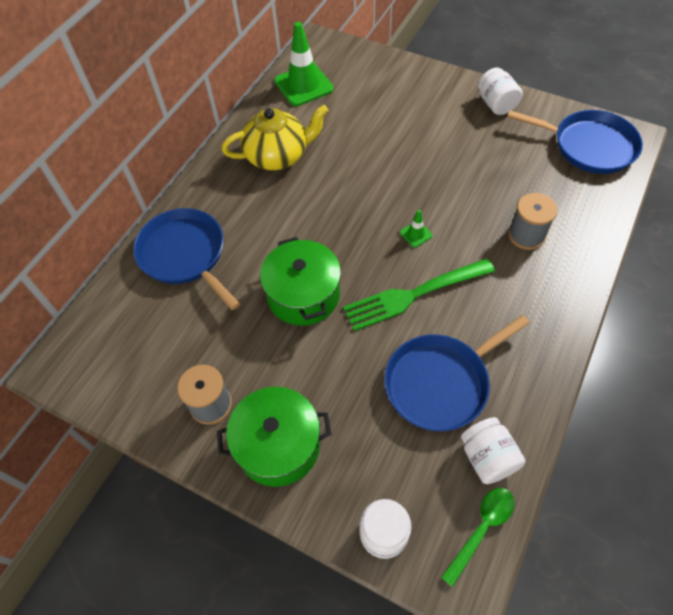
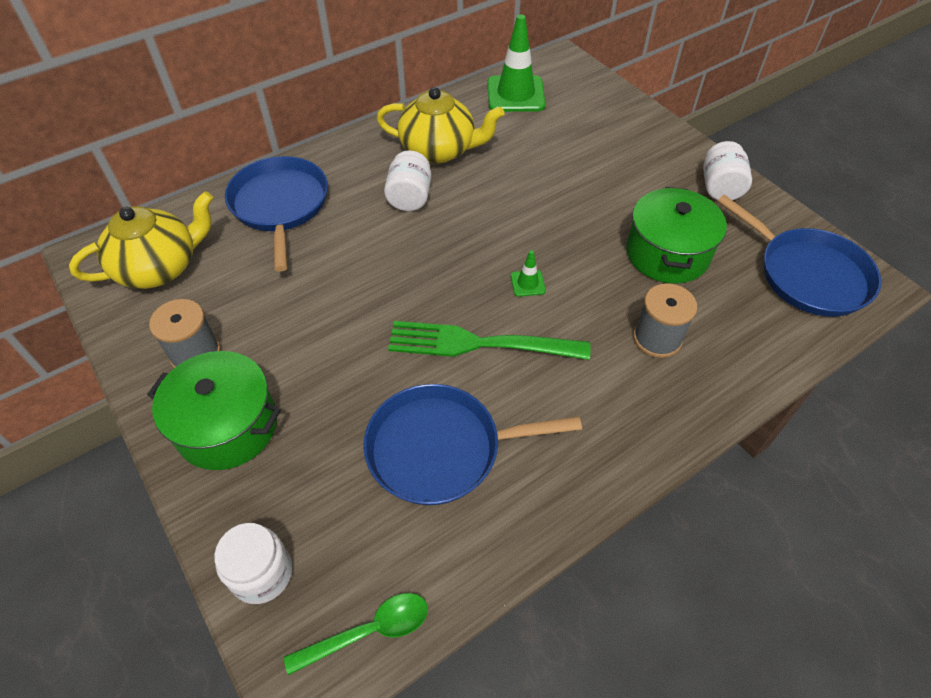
camera: 25 degrees right, 5 degrees down
green pot [260,237,341,326] -> green pot moved to [626,187,727,284]
white jar [461,417,526,484] -> white jar moved to [384,150,431,211]
none -> yellow teapot [69,191,213,289]

